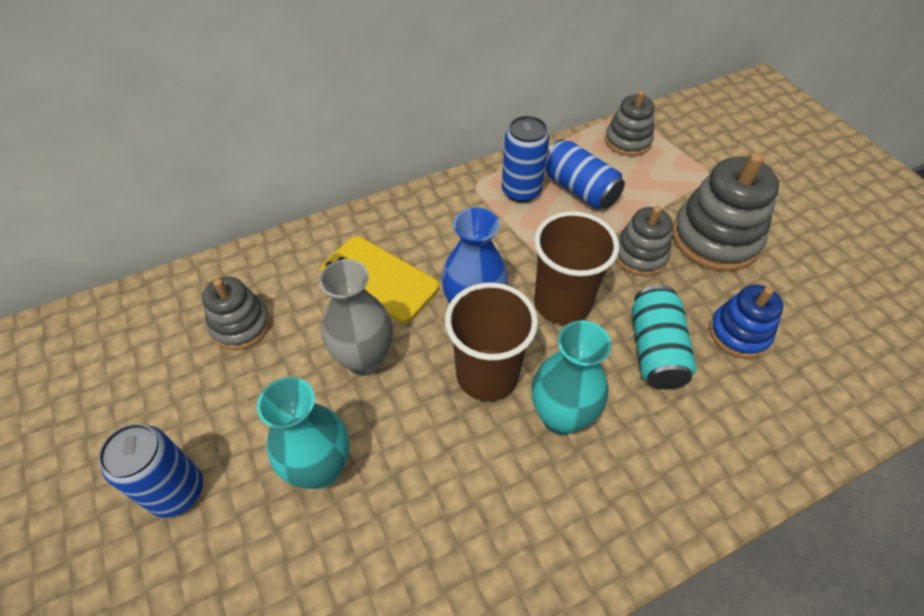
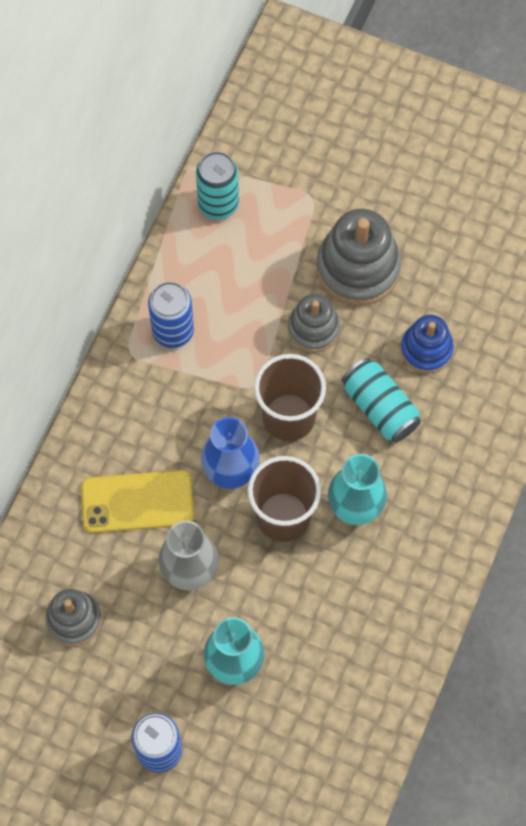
camera: 40 degrees left, 15 degrees up
blue can [545,139,625,209] -> none
grey stacking toy [605,90,655,156] -> turquoise can [196,151,239,220]

